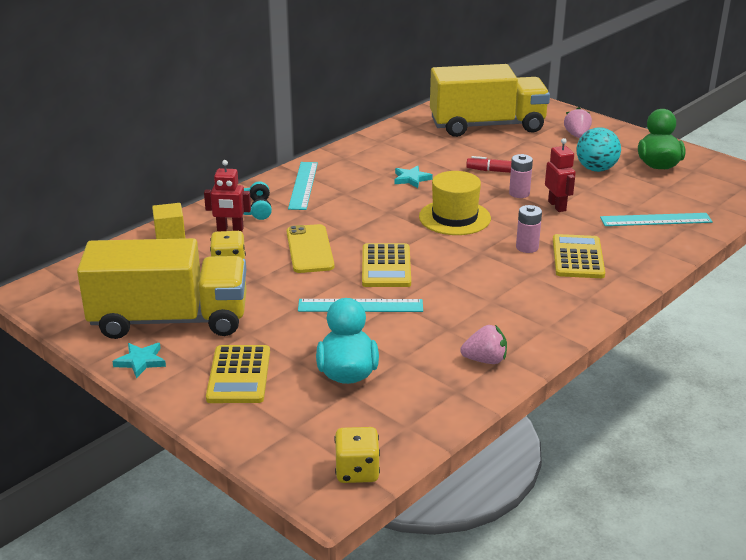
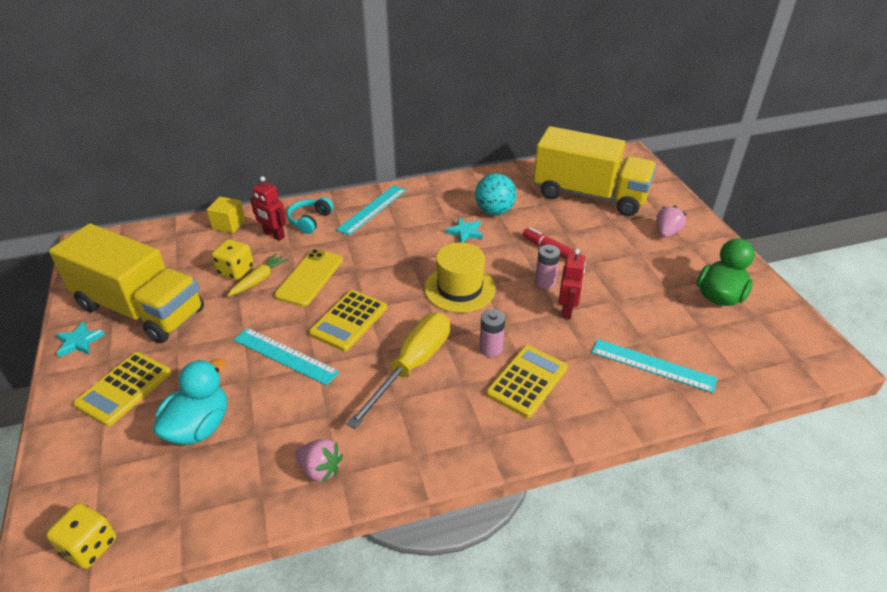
camera: 30 degrees right, 10 degrees up
turquoise ball [576,127,621,172] -> turquoise ball moved to [475,173,517,215]
none -> yellow carrot [227,253,289,296]
none -> yellow screwdriver [346,313,450,429]

